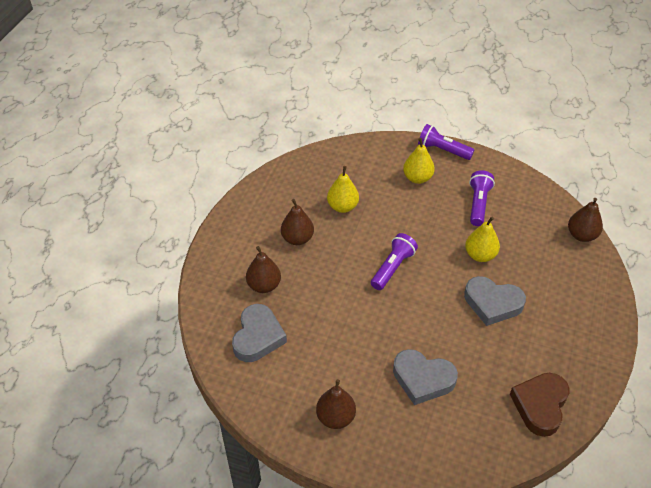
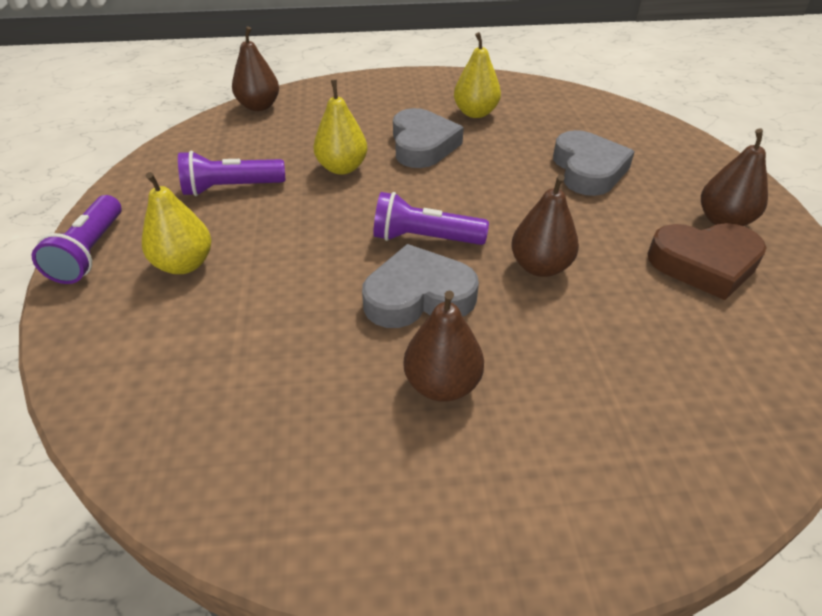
camera: 115 degrees left, 5 degrees down
grey heart [232,304,287,362] -> grey heart moved to [362,244,479,328]
brown pear [246,246,281,293] -> brown pear moved to [511,174,579,277]
yellow pear [327,166,359,213] -> yellow pear moved to [454,32,501,118]
brown heart [510,373,569,437] -> brown heart moved to [647,223,767,300]

